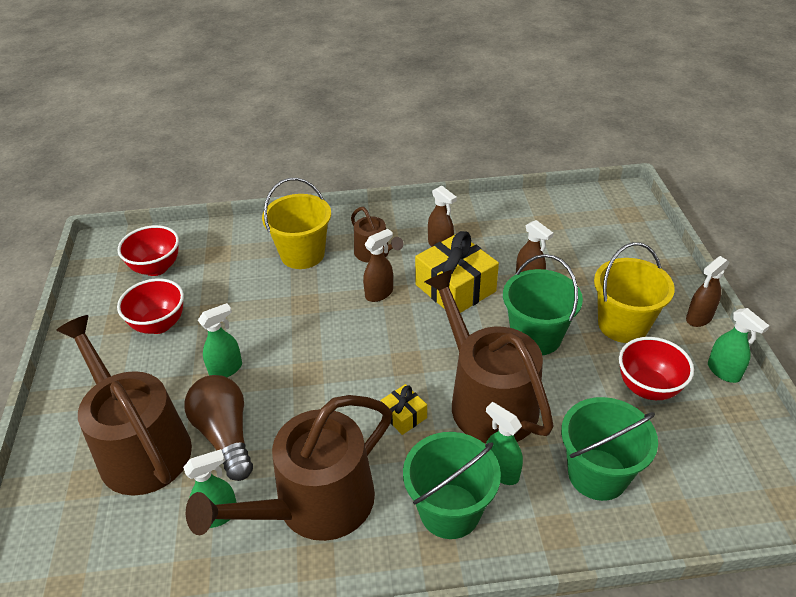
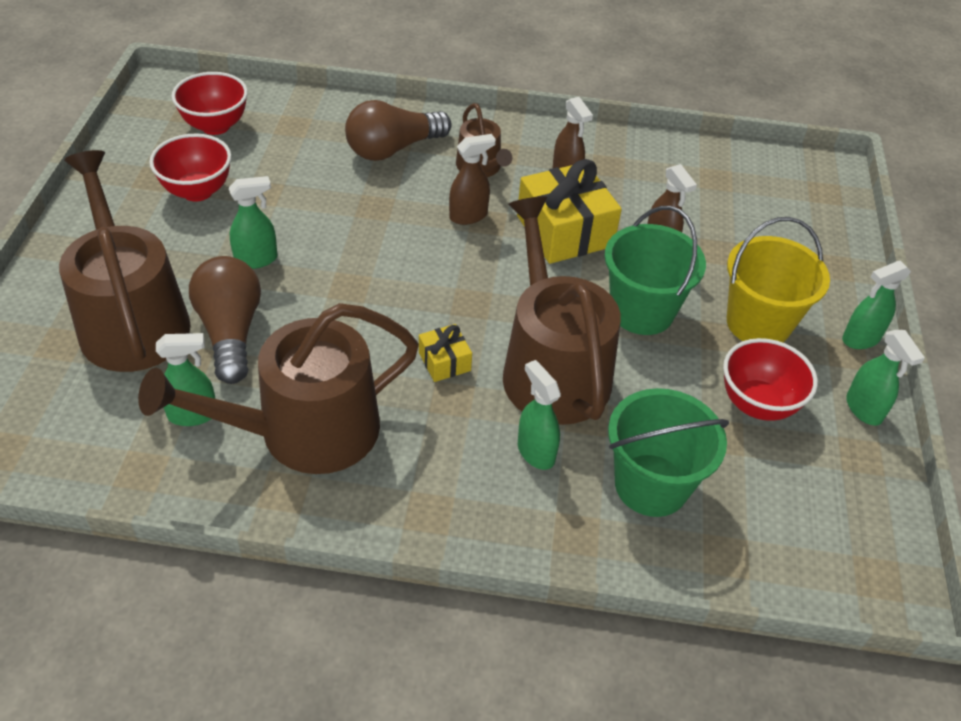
camera: 10 degrees right, 5 degrees up
yellow bucket [262,178,331,269] -> brown light bulb [345,100,452,161]
green bucket [403,432,501,539] -> none
brown spray bottle [686,256,729,327] -> green spray bottle [842,261,911,349]

